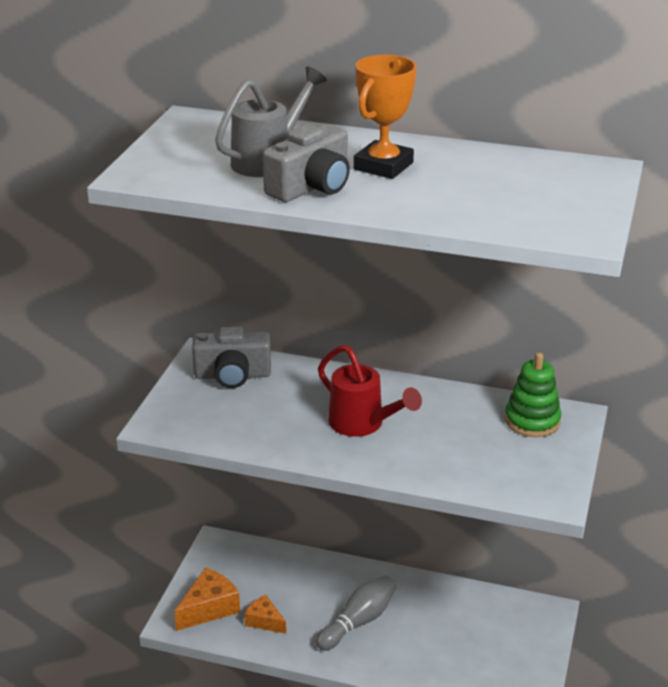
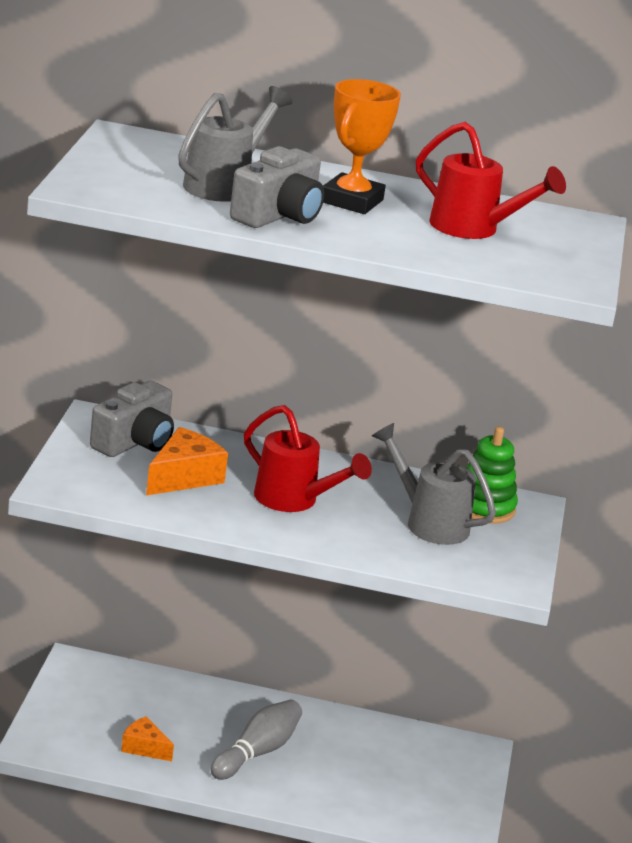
camera: 10 degrees left, 5 degrees down
orange cheese [174,567,240,631] -> orange cheese moved to [146,427,228,495]
grey camera [192,327,271,388] -> grey camera turned 45 degrees counterclockwise [90,381,174,457]
none -> grey watering can [372,423,496,545]
none -> red watering can [416,122,566,239]

